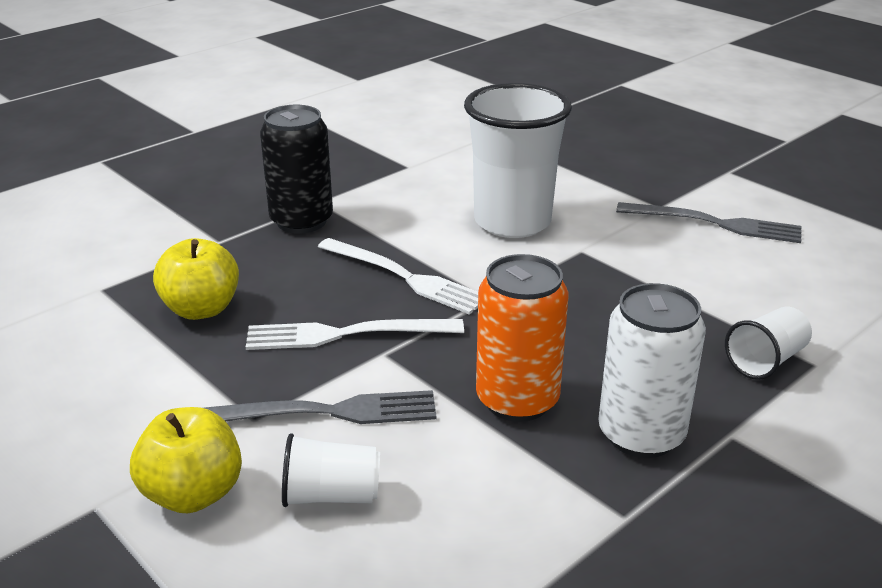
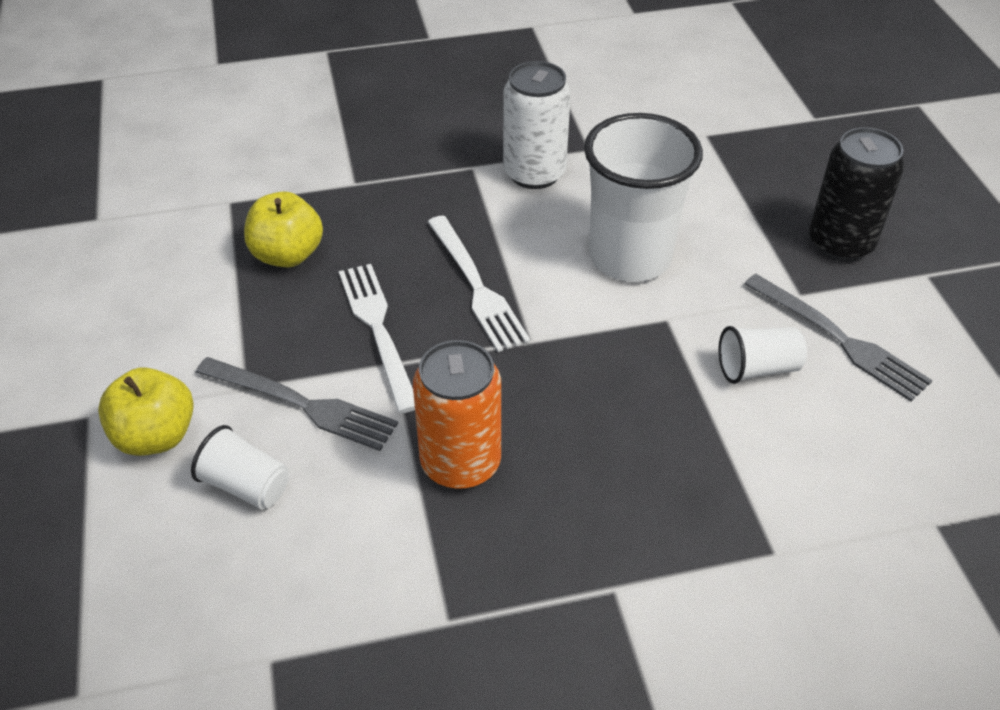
camera: 30 degrees right, 15 degrees up
white fork [246,319,464,350] -> white fork turned 45 degrees clockwise [339,264,415,413]
black can [260,105,333,234] -> black can moved to [809,127,905,261]
white can [598,283,706,458] -> white can moved to [503,61,571,189]
white cup [725,307,812,380] -> white cup moved to [718,326,807,384]

